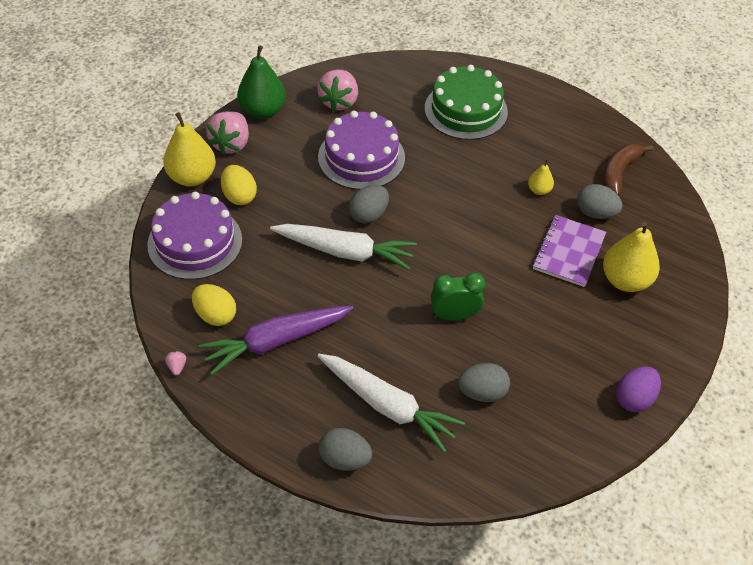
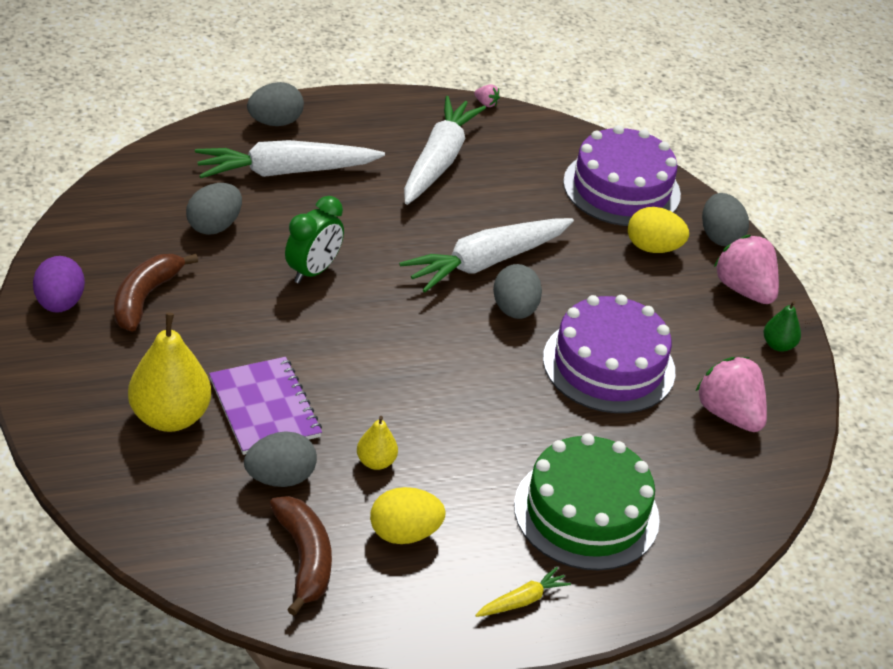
camera: 130 degrees right, 10 degrees down
yellow pear [163,112,216,186] -> grey egg [702,193,749,246]
yellow egg [192,284,236,326] -> yellow egg moved to [370,487,446,544]
purple carrot [199,306,353,375] -> white carrot [404,96,486,205]
green pear [237,45,286,119] -> green pear [764,301,801,352], size x0.50
none -> brown banana [114,254,198,332]
none -> yellow carrot [475,567,571,617]

